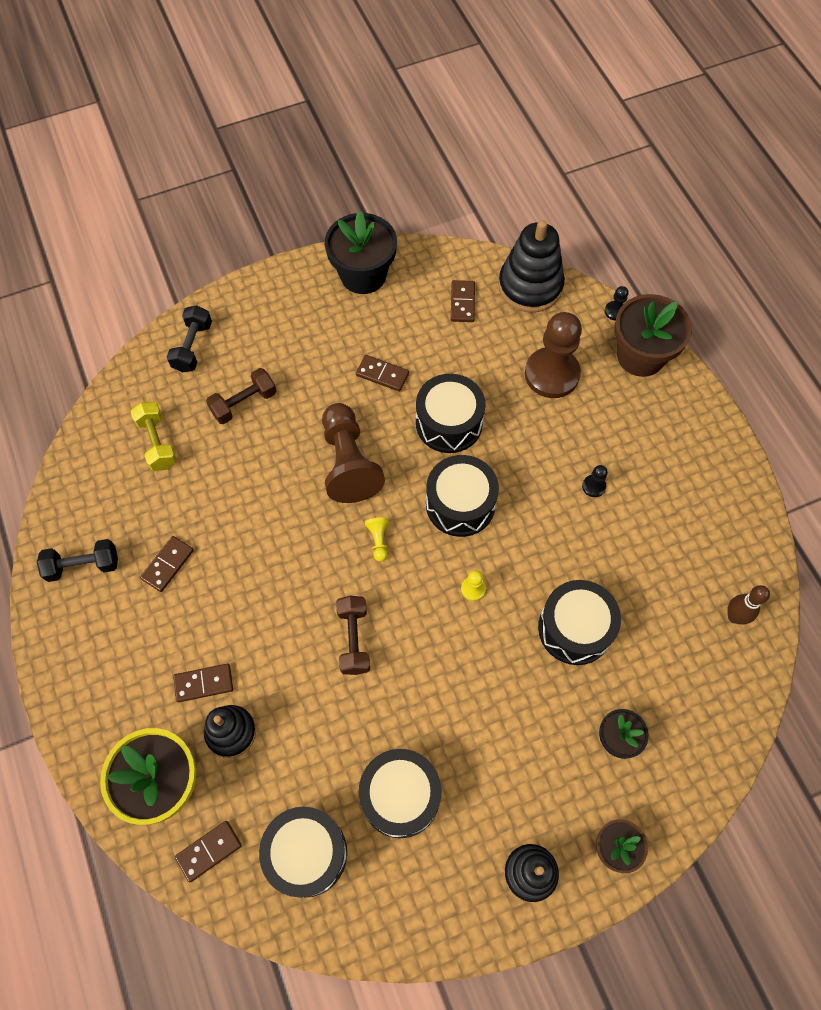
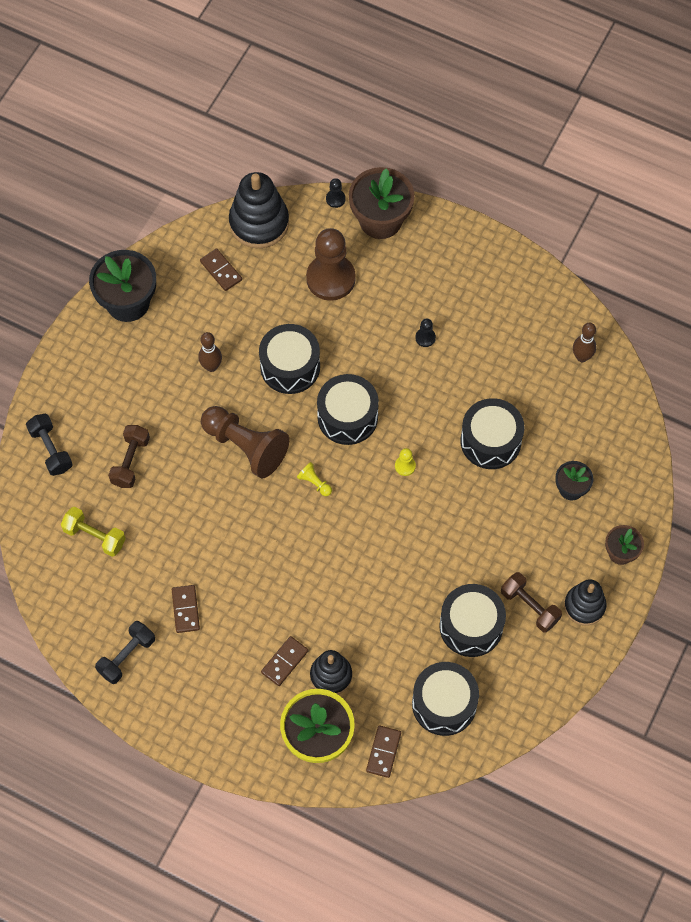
camera: 40 degrees left, 0 degrees up
brown dumbbell [336,596,370,675] -> brown dumbbell moved to [501,572,562,632]
brown domino [356,355,409,392] -> brown bowling pin [198,332,222,372]

